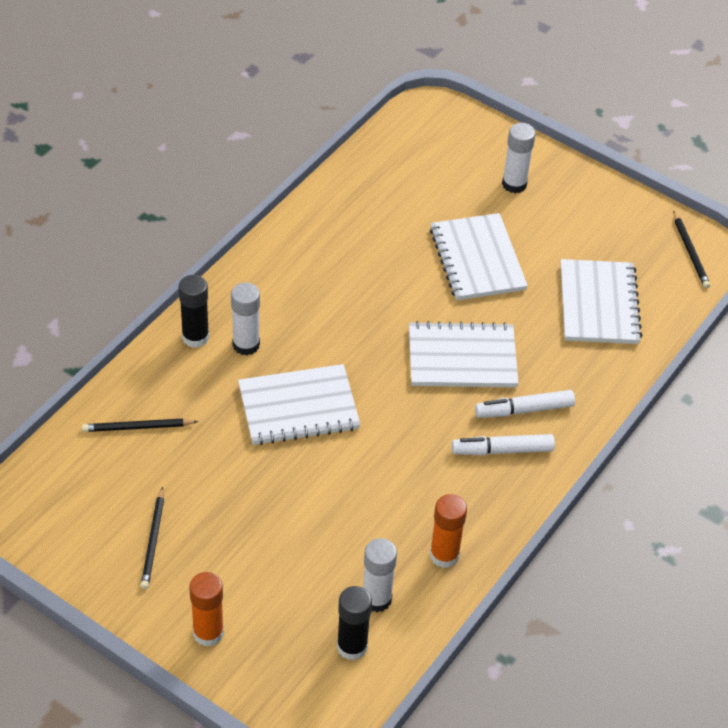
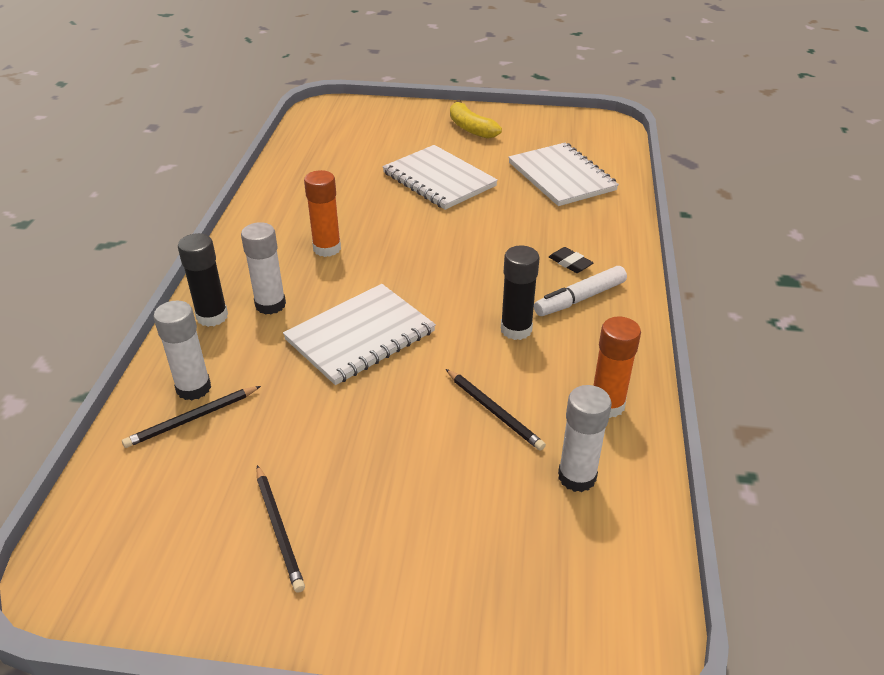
camera: 25 degrees left, 10 degrees down
orange glue stick [189,572,224,646] -> orange glue stick moved to [304,170,341,257]
black glue stick [337,586,372,660] -> black glue stick moved to [501,246,539,340]
white notebook [409,321,519,387] -> none
white marker [475,390,575,418] -> black eraser [549,247,593,273]
white glue stick [502,123,536,193] -> white glue stick moved to [153,300,211,401]
black pencil [673,211,710,288] -> black pencil moved to [446,369,546,451]
none -> yellow banana [450,100,502,139]

